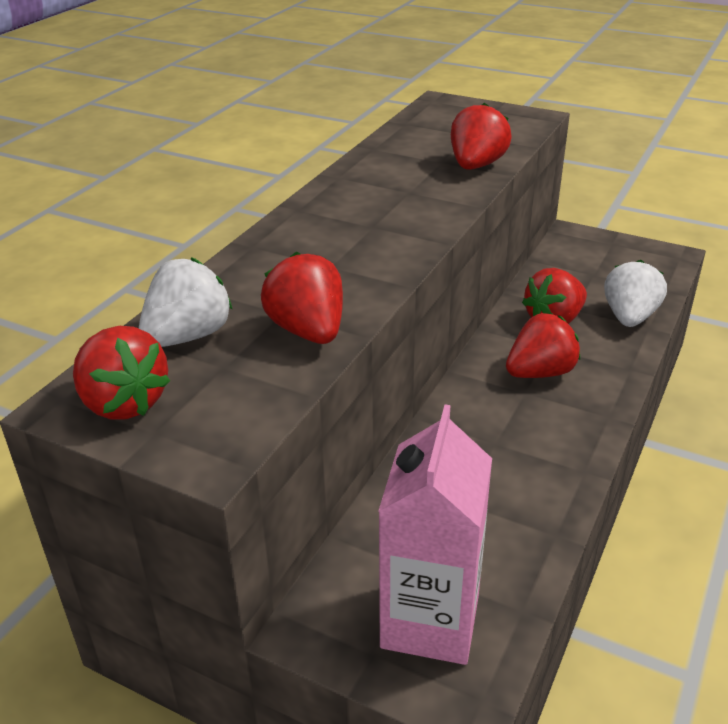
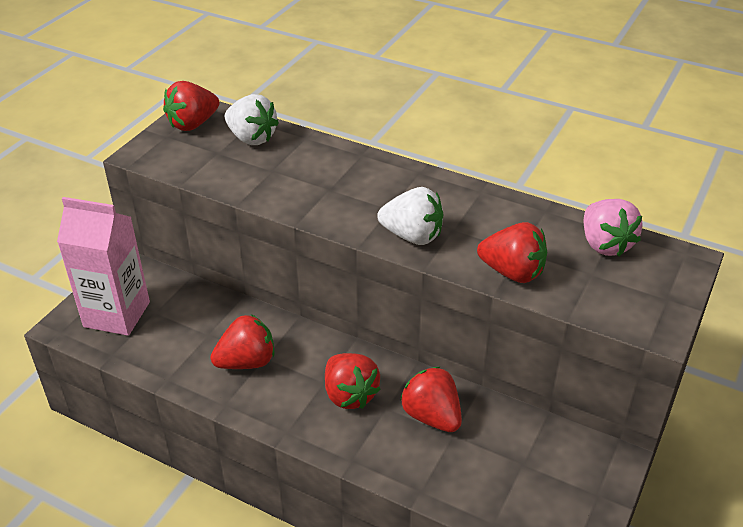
camera: 90 degrees right, 5 degrees up
red strawberry [261,252,343,344] -> red strawberry moved to [210,314,275,369]
white strawberry [604,260,667,327] -> white strawberry moved to [377,187,444,245]
none -> pink strawberry [584,199,643,257]

